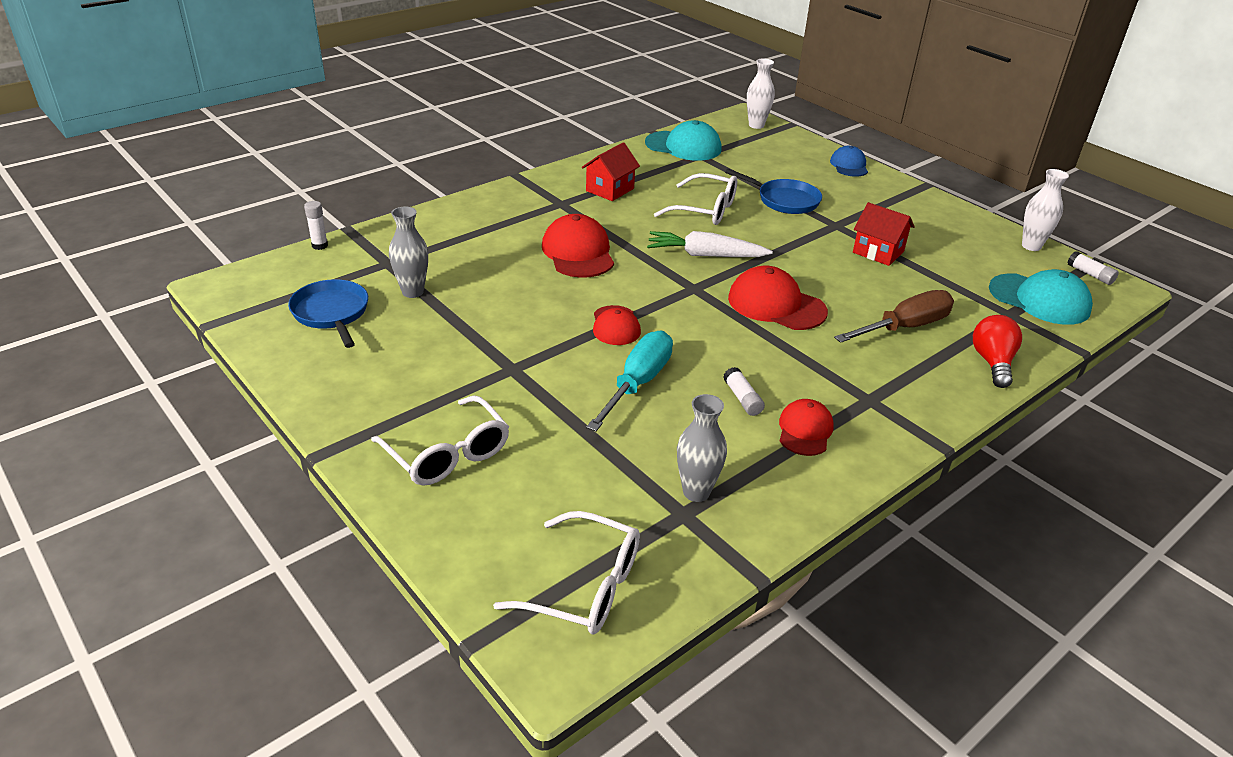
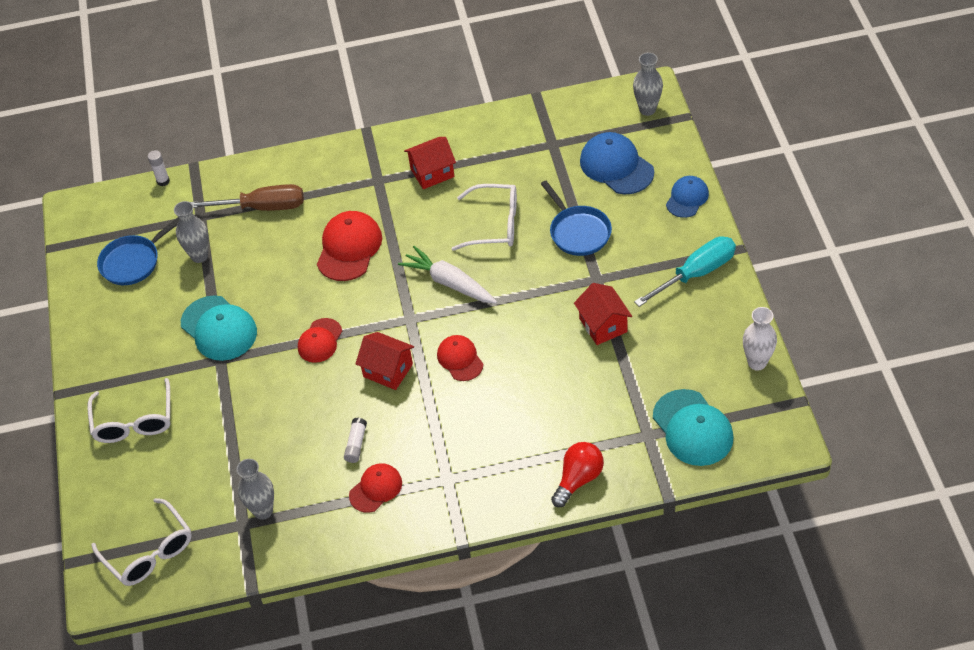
camera: 35 degrees right, 15 degrees up
blue pan [288,279,368,348] -> blue pan turned 135 degrees counterclockwise [97,217,179,285]
turquoise screwdriver [586,331,673,432] -> turquoise screwdriver moved to [634,236,736,307]
turquoise cap [645,120,722,161] -> turquoise cap moved to [181,295,257,361]
white glasses [654,173,737,225] -> white glasses turned 45 degrees counterclockwise [452,184,517,251]
red cap [728,266,828,330] -> red cap [437,335,484,381], size x0.62
white vase [747,59,775,129] -> grey vase [633,53,663,116]
brown screwdriver [834,290,954,343] -> brown screwdriver moved to [190,184,304,211]
white glue stick [1068,251,1119,285] -> none
none -> red house [356,332,414,390]
none -> blue cap [580,132,654,195]

